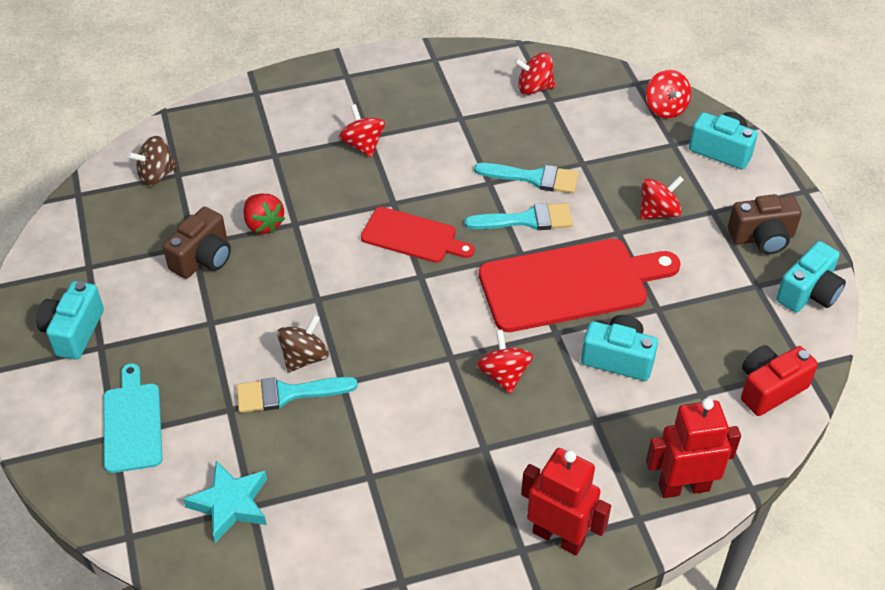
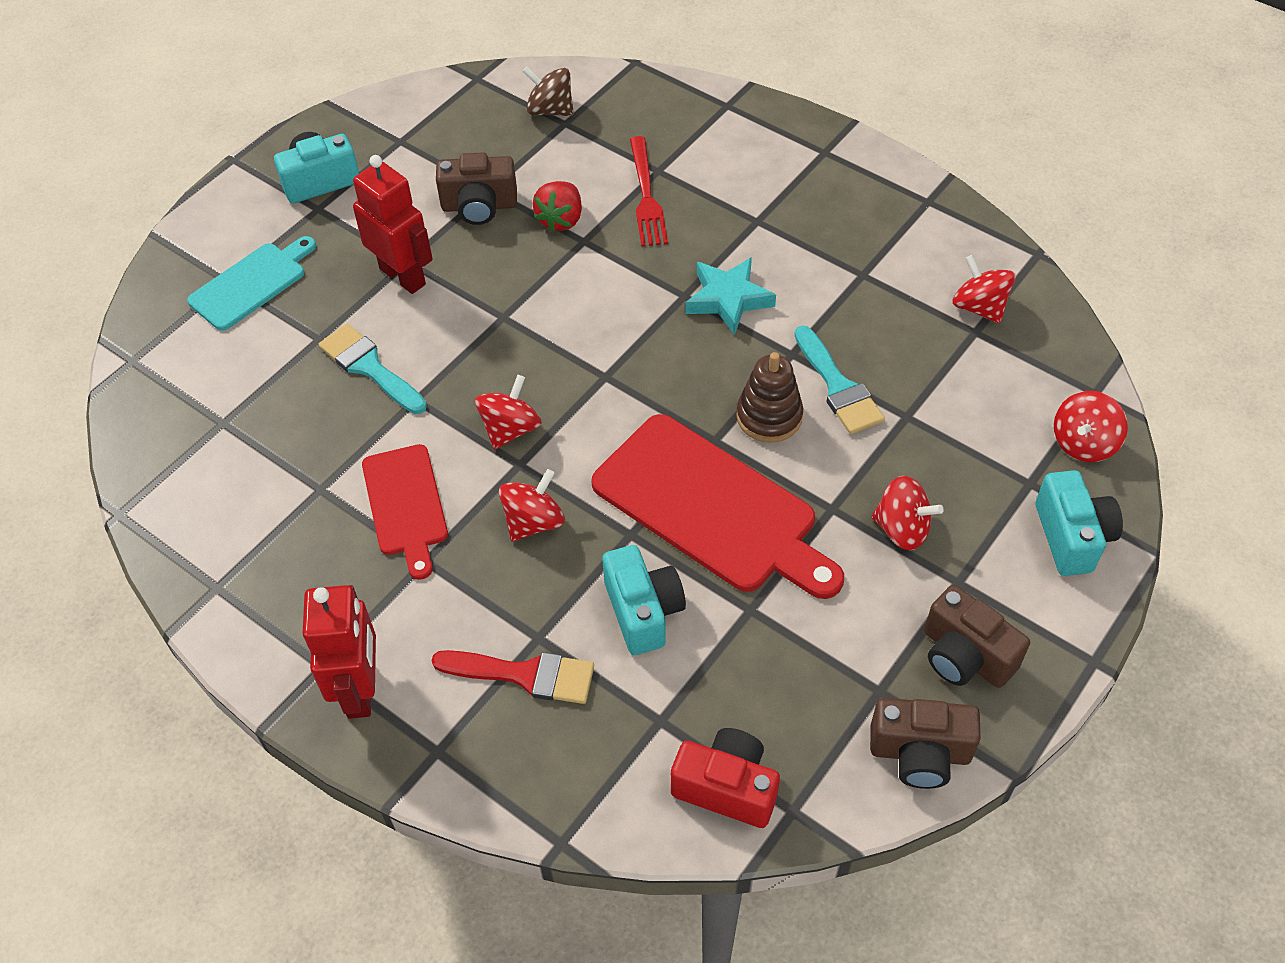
camera: 55 degrees right, 5 degrees up
turquoise star [183,461,267,543] -> turquoise star moved to [685,257,776,335]
brown spinning top [277,315,329,373] -> none
red spinning top [338,104,385,158] -> red spinning top moved to [475,375,542,450]
red cutting board [361,207,475,263] -> red cutting board moved to [362,444,448,580]
turquoise brush [465,203,573,230] -> brown stacking toy [736,352,803,443]
red robot [646,398,741,498] -> red robot moved to [353,155,433,294]
turquoise camera [776,241,846,312] -> brown camera [870,698,981,789]
none -> red brush [431,650,594,704]
none -> red fork [630,136,668,247]

